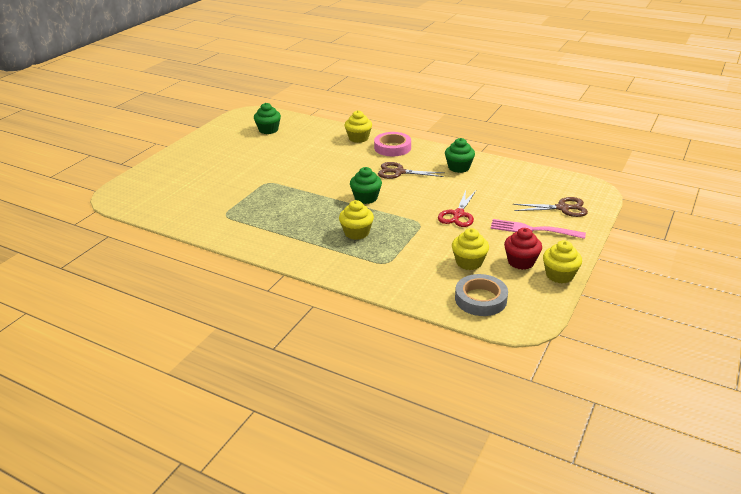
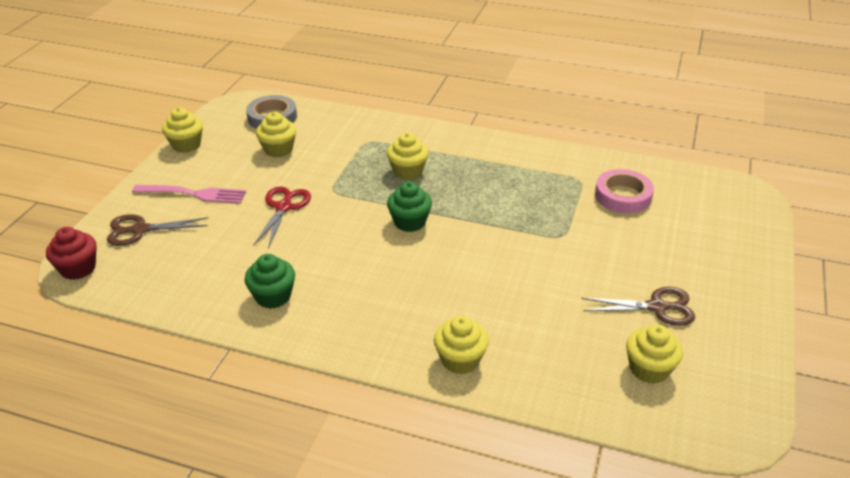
camera: 170 degrees right, 5 degrees up
green cupcake [254,103,281,134] -> yellow cupcake [626,324,683,384]
pink tape [374,132,411,156] -> pink tape moved to [595,169,654,213]
brown scissors [378,162,445,179] -> brown scissors moved to [581,287,695,326]
red cupcake [504,228,542,270] -> red cupcake moved to [46,227,96,280]

